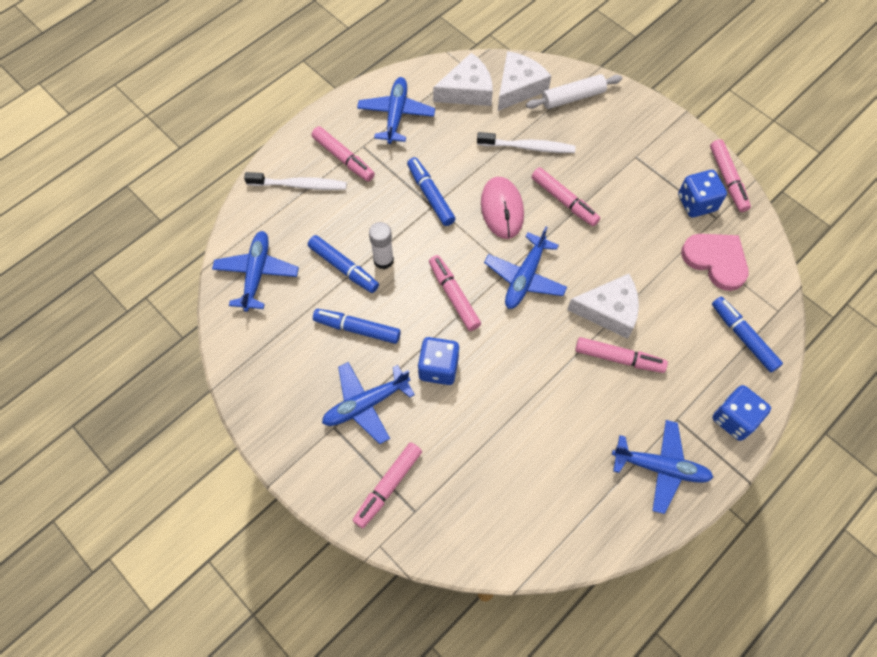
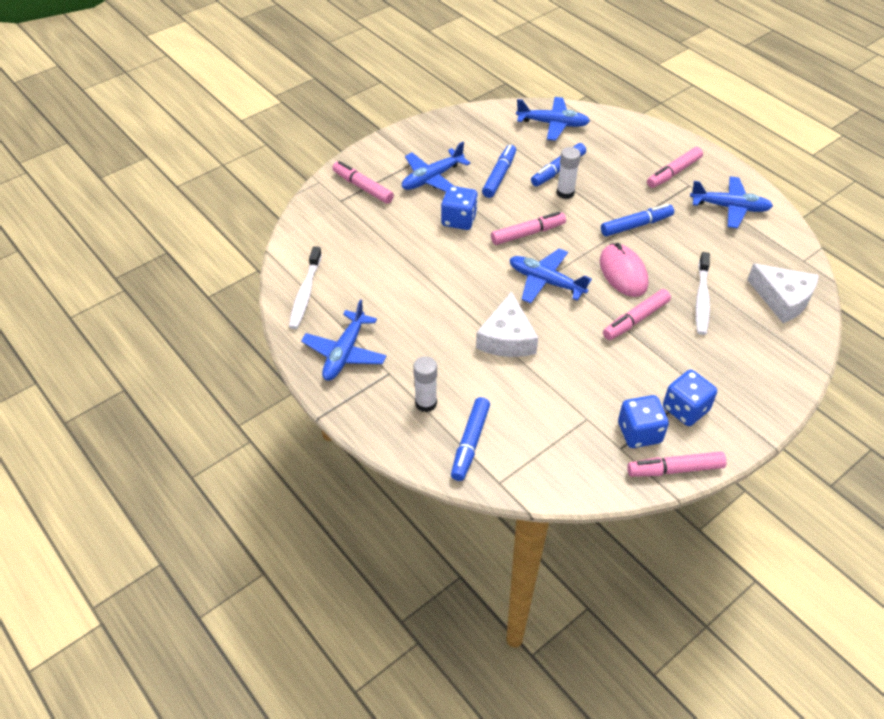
camera: 95 degrees right, 15 degrees down
white toothbrush [244,172,347,190] -> white toothbrush moved to [289,246,322,329]
blue plane [322,362,415,444] -> blue plane turned 105 degrees counterclockwise [402,142,470,192]
white cheese [433,53,493,106] -> none
pink mouse [481,177,524,239] -> pink mouse turned 75 degrees clockwise [600,243,648,297]
white rolling pin [526,74,622,109] -> none
pink marker [575,337,668,373] -> none
pink heart [681,234,749,291] -> none
blue marker [712,297,783,372] -> blue marker turned 135 degrees clockwise [451,397,490,481]
blue dice [713,385,771,441] -> blue dice moved to [663,370,717,426]
none -> white glue stick [413,356,437,412]

